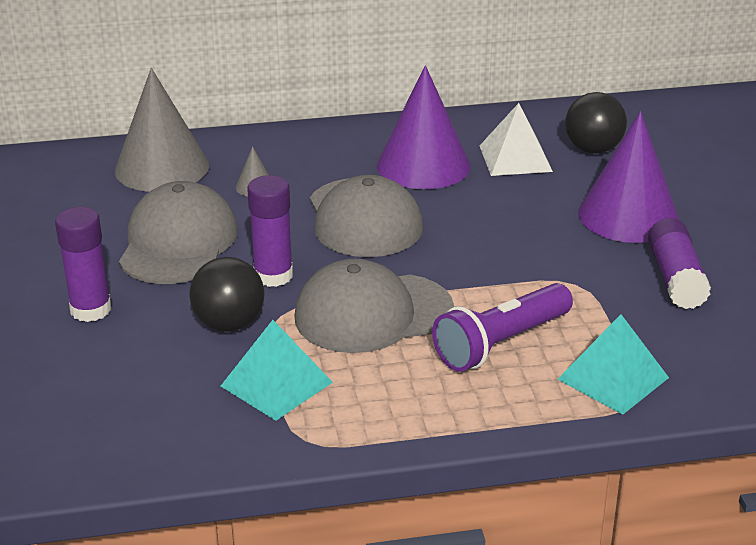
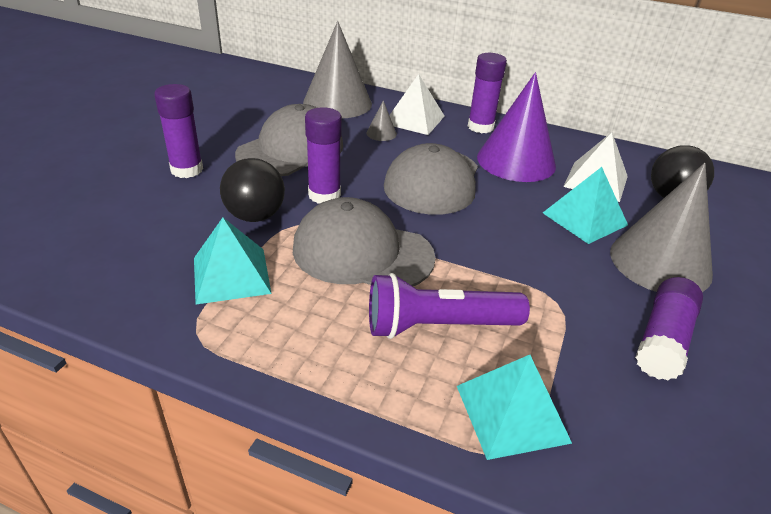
camera: 30 degrees right, 5 degrees up
purple cone [578,111,679,243] -> grey cone [610,163,713,292]
none -> white pyramid [389,74,444,135]
none -> purple glue stick [468,53,507,133]
none -> turquoise pyramid [543,167,628,244]

